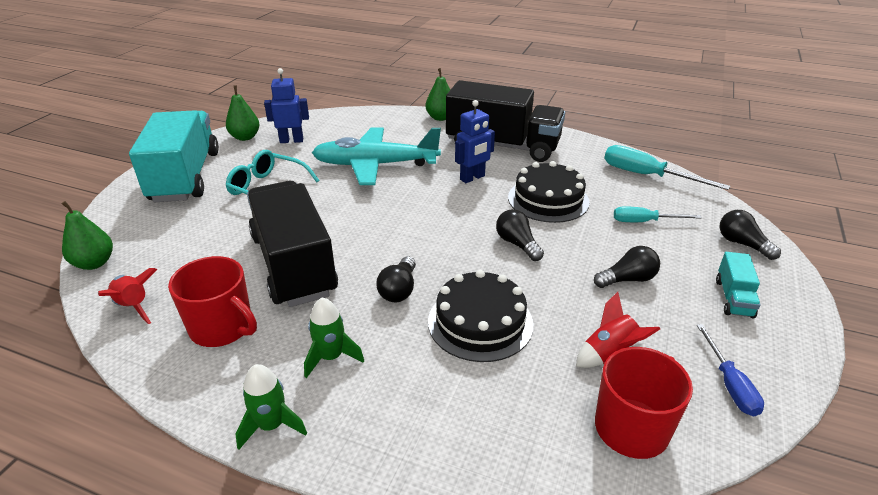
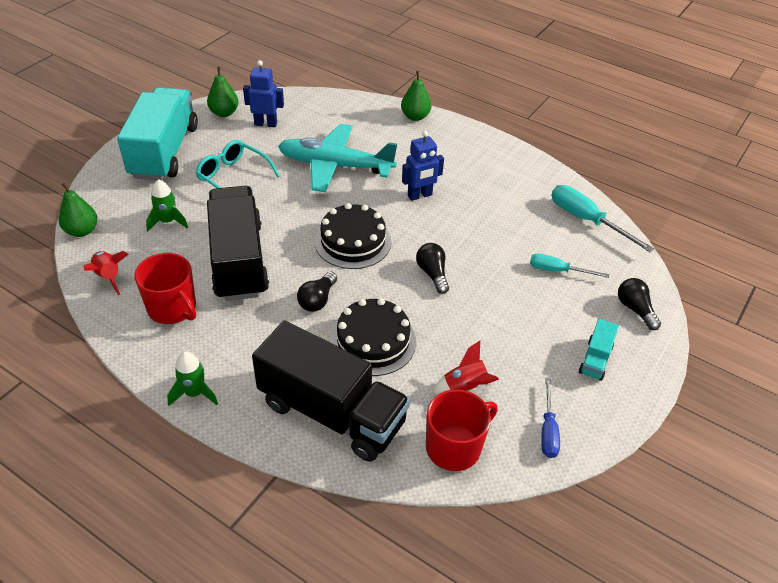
camera: 10 degrees right, 10 degrees up
green rocket [304,297,364,378] -> green rocket moved to [146,179,188,231]
black truck [446,80,565,162] -> black truck moved to [252,321,410,462]
black cake [508,161,590,223] -> black cake moved to [315,203,391,269]
black light bulb [594,246,660,288] -> none

